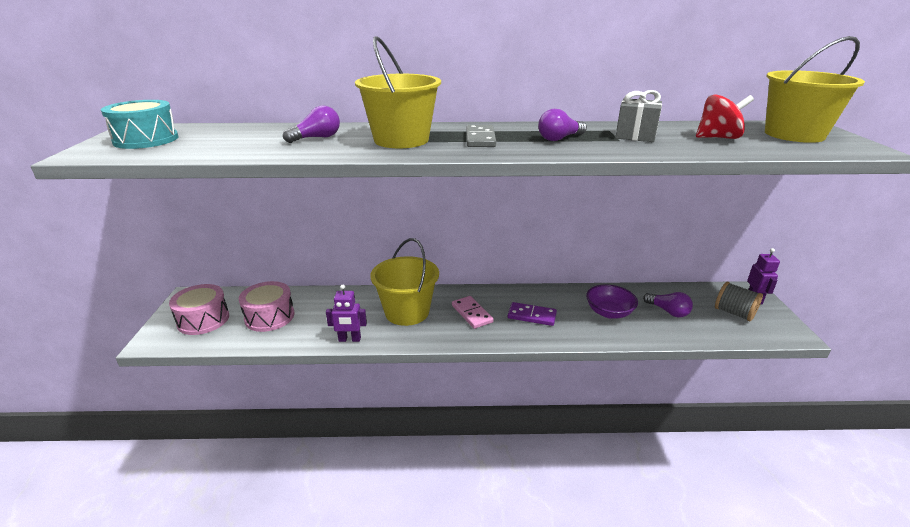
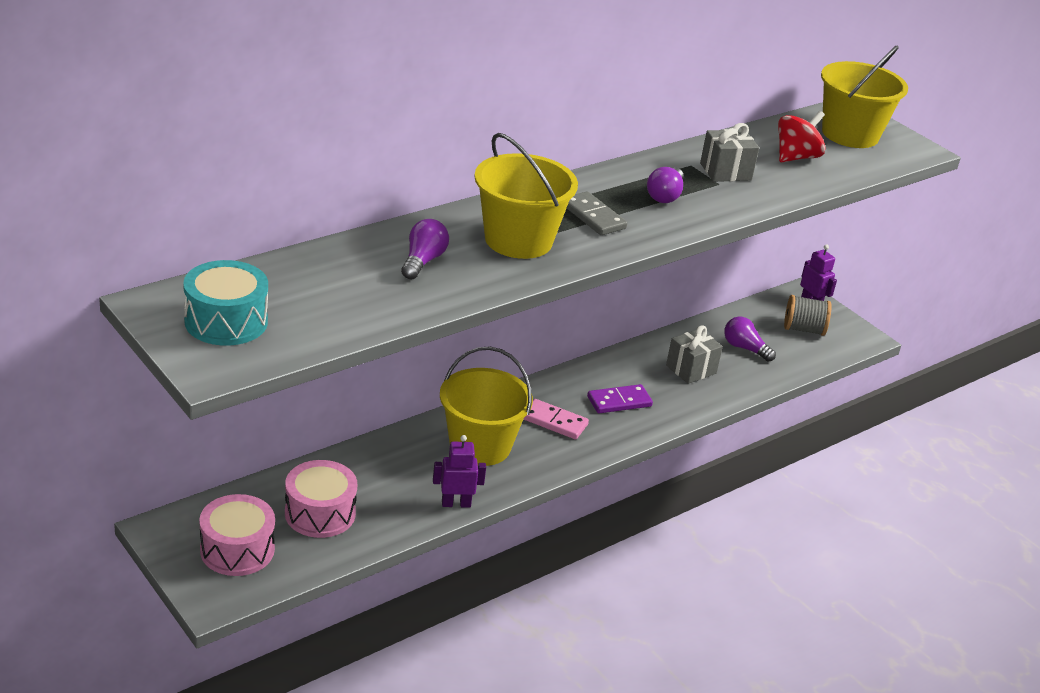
camera: 40 degrees left, 5 degrees up
purple robot [326,285,367,342] -> purple robot turned 150 degrees counterclockwise [433,435,486,508]
purple bowl [586,285,638,319] -> grey gift [666,325,723,384]
purple light bulb [643,292,693,318] -> purple light bulb turned 150 degrees counterclockwise [724,316,776,362]

